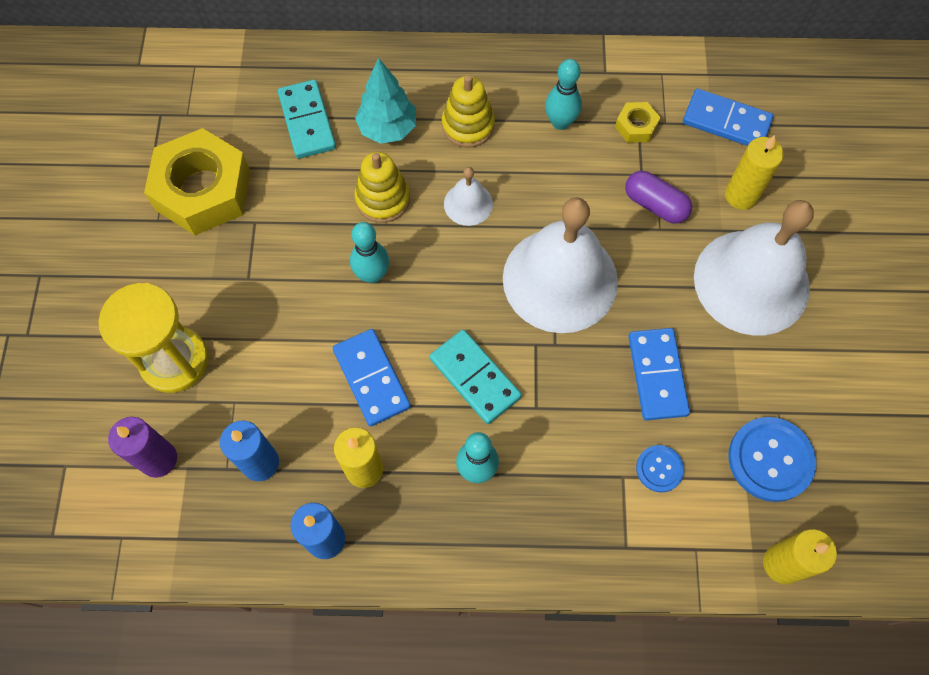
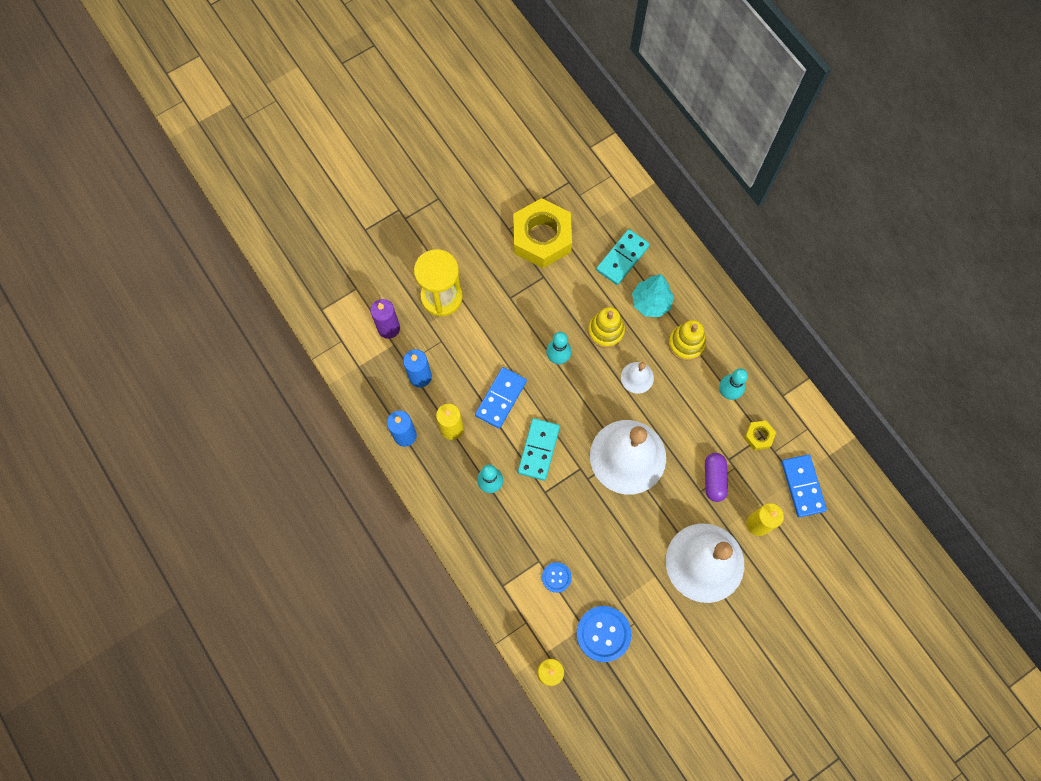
camera: 55 degrees right, 5 degrees up
blue domino [628,328,690,420] -> none

